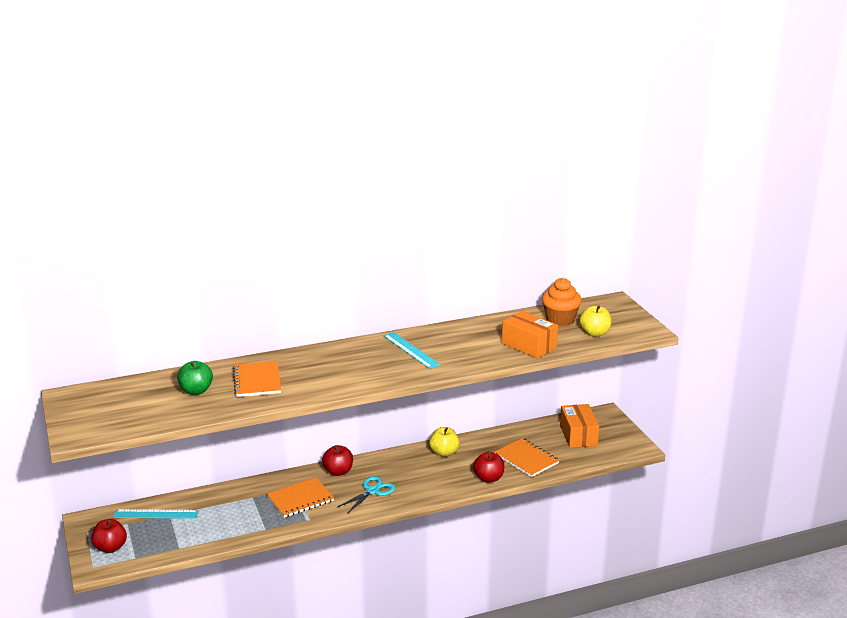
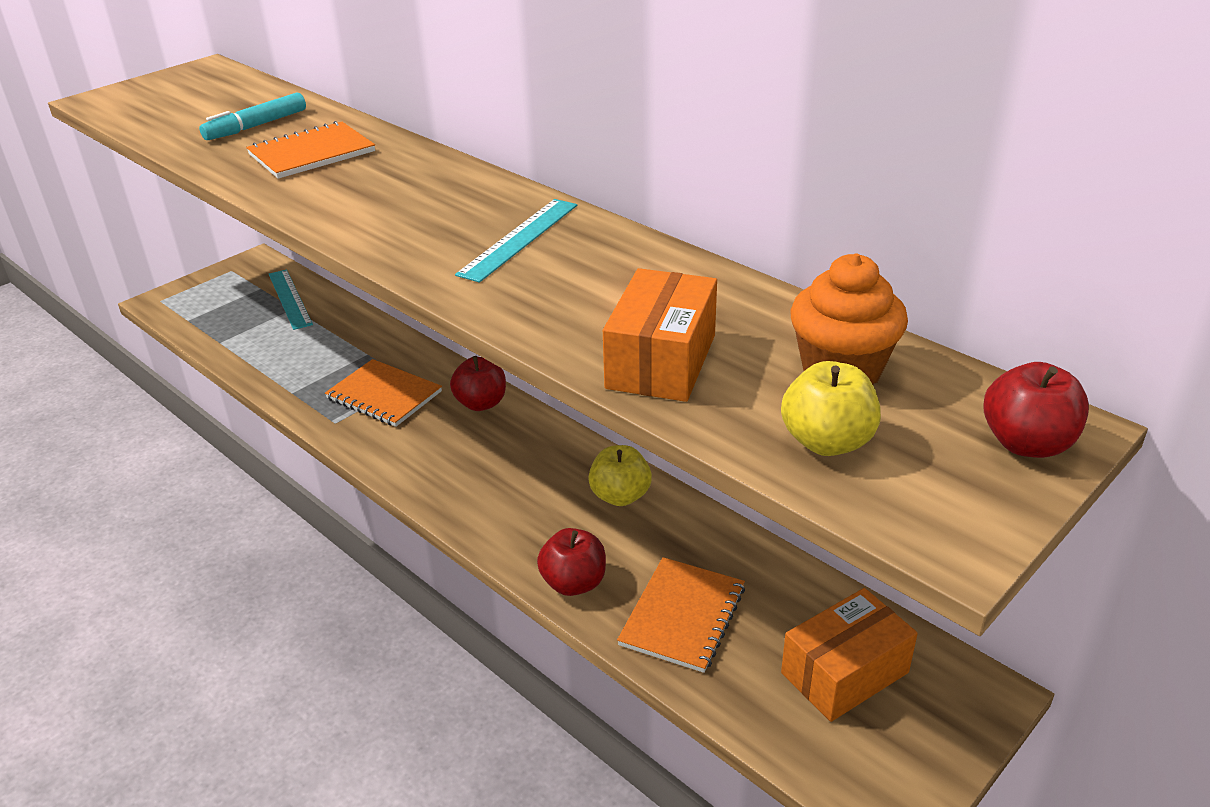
camera: 65 degrees right, 10 degrees up
red apple [91,519,127,553] -> red apple moved to [983,362,1089,458]
green apple [177,361,213,395] -> turquoise marker [199,93,306,140]
turquoise scissors [336,476,395,514] -> none

